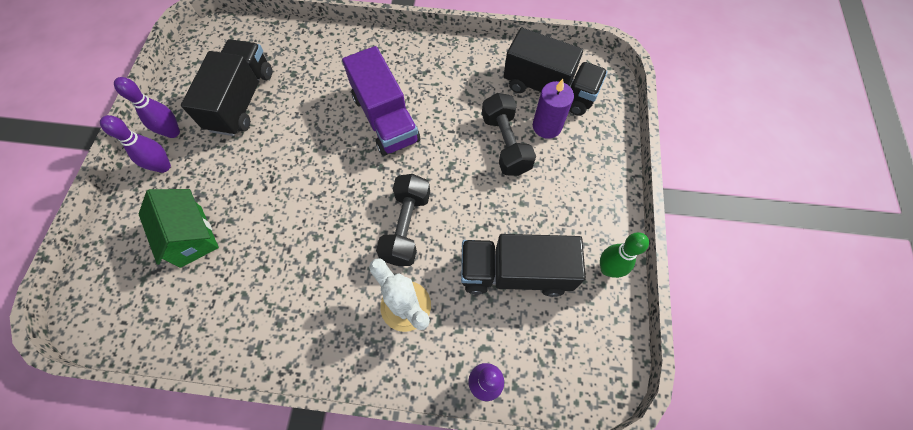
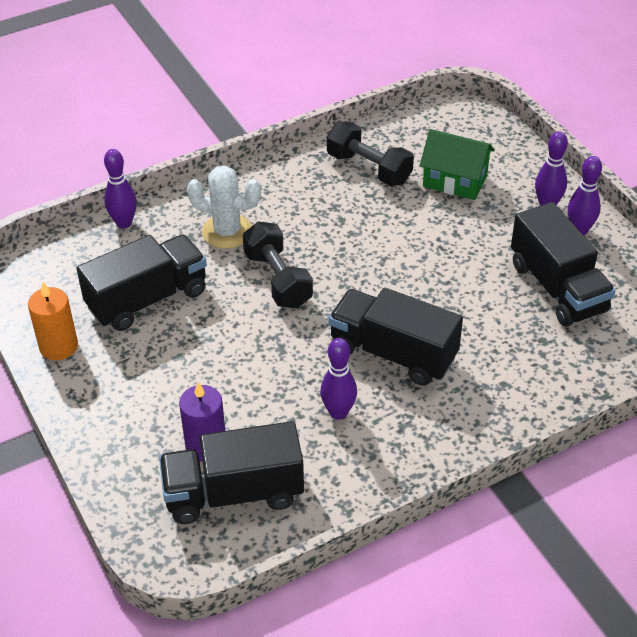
camera: 145 degrees right, 20 degrees down
purple truck [342,46,420,156] -> black truck [329,288,463,386]
black dumbbell [482,93,536,176] -> black dumbbell moved to [327,121,414,186]
green bowling pin [600,232,649,278] -> orange candle [28,282,78,360]
none -> purple bowling pin [320,338,357,420]

